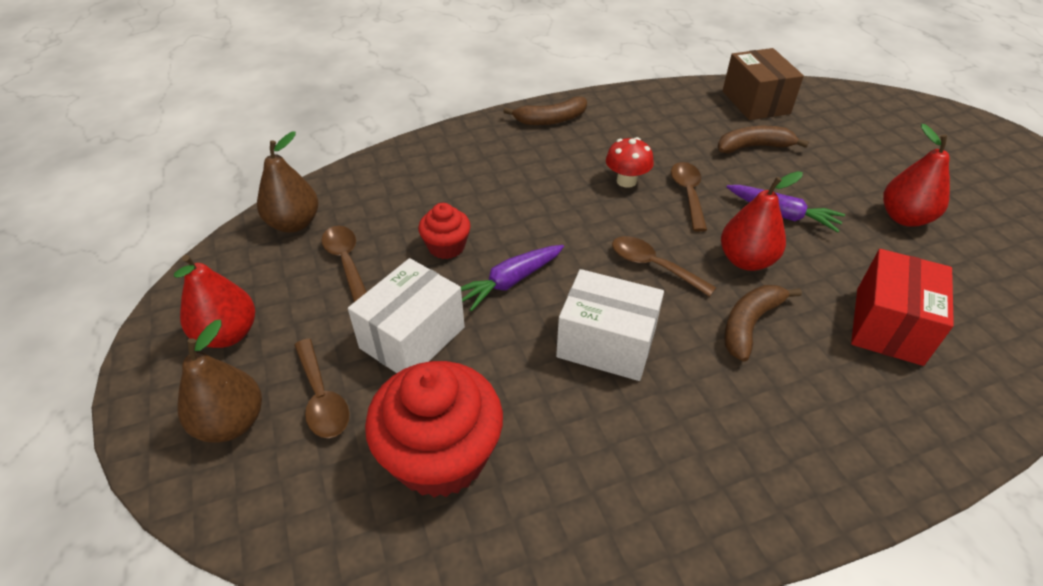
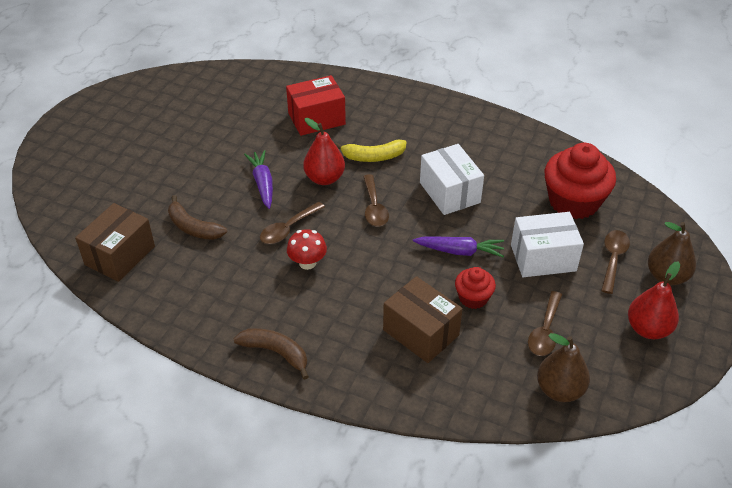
camera: 135 degrees left, 0 degrees up
brown banana [724,285,802,362] -> yellow banana [335,140,406,162]
red pear [883,124,950,227] -> none
none -> brown box [383,276,463,363]

